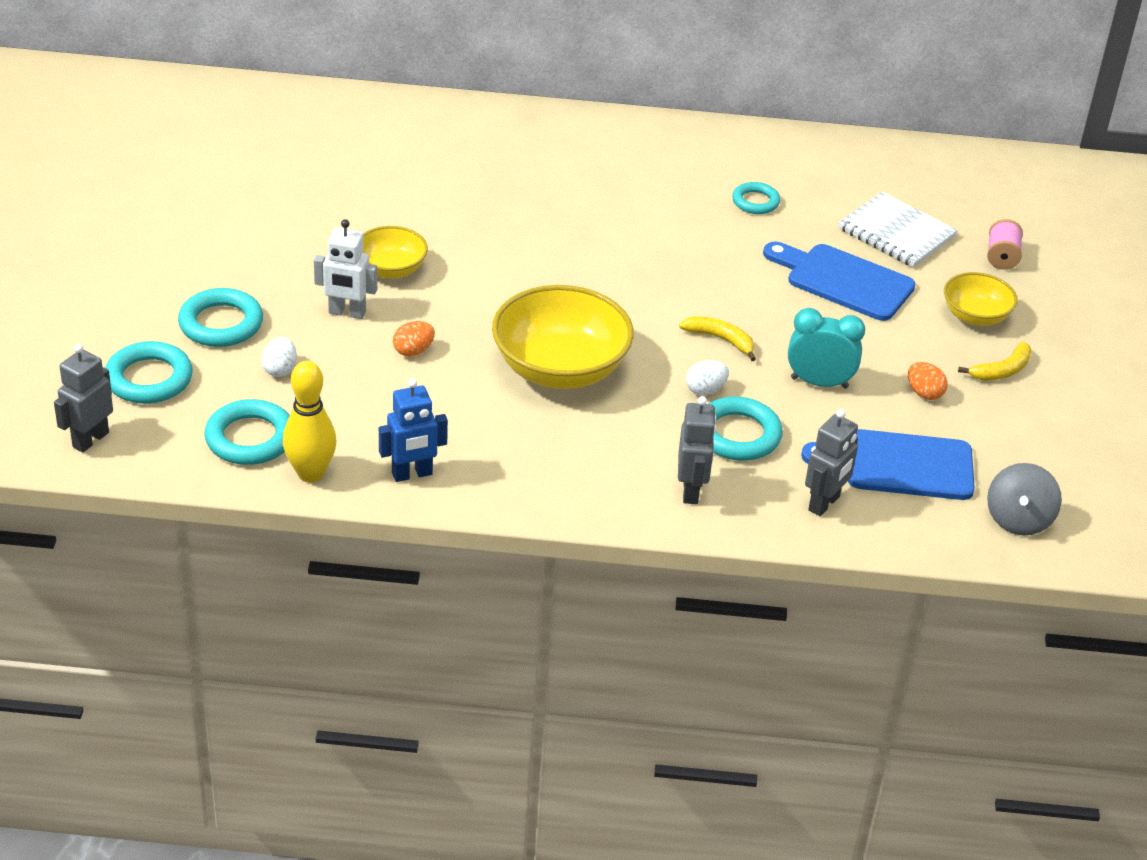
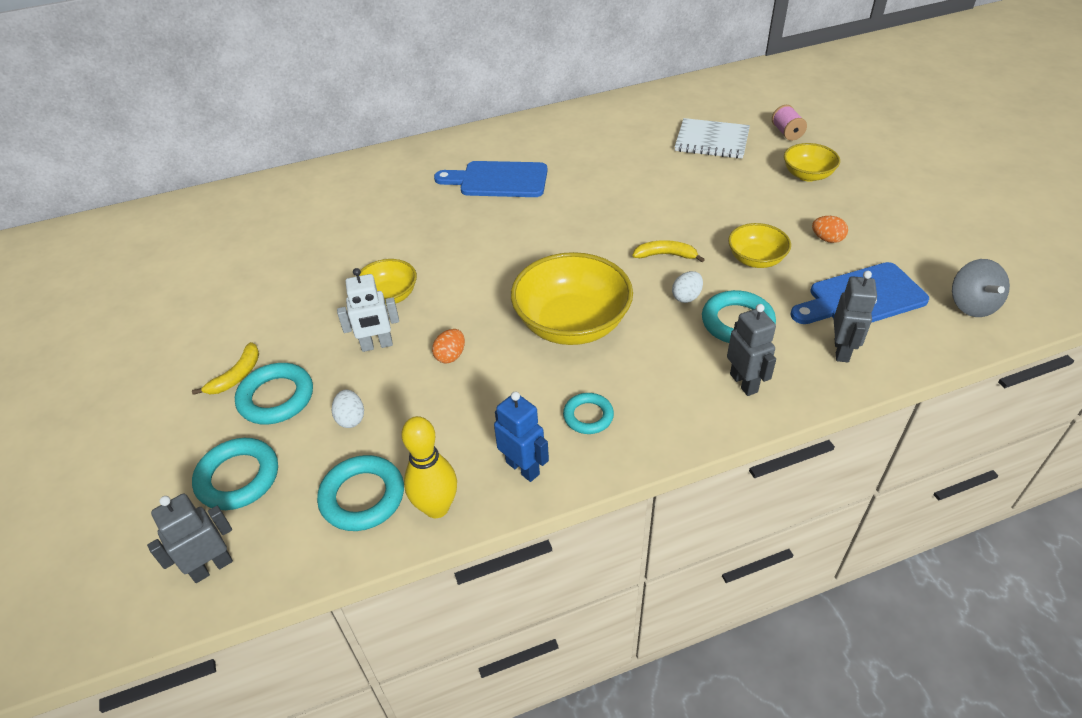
camera: 20 degrees left, 5 degrees up
grey robot [54,344,113,452] -> grey robot turned 45 degrees clockwise [147,493,233,583]
blue robot [379,378,448,482] -> blue robot turned 90 degrees counterclockwise [494,391,549,482]
turquoise ring [732,182,780,214] -> turquoise ring moved to [563,393,614,434]
blue cutting board [763,242,915,321] -> blue cutting board moved to [434,161,548,197]
turquoise clock [788,308,865,389] -> yellow bowl [728,223,791,268]
yellow banana [958,341,1032,381] -> yellow banana moved to [192,342,259,395]

